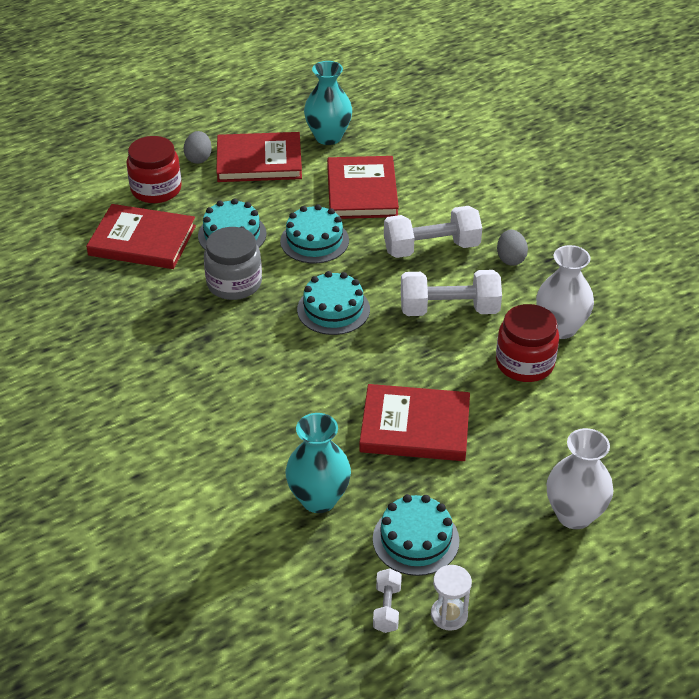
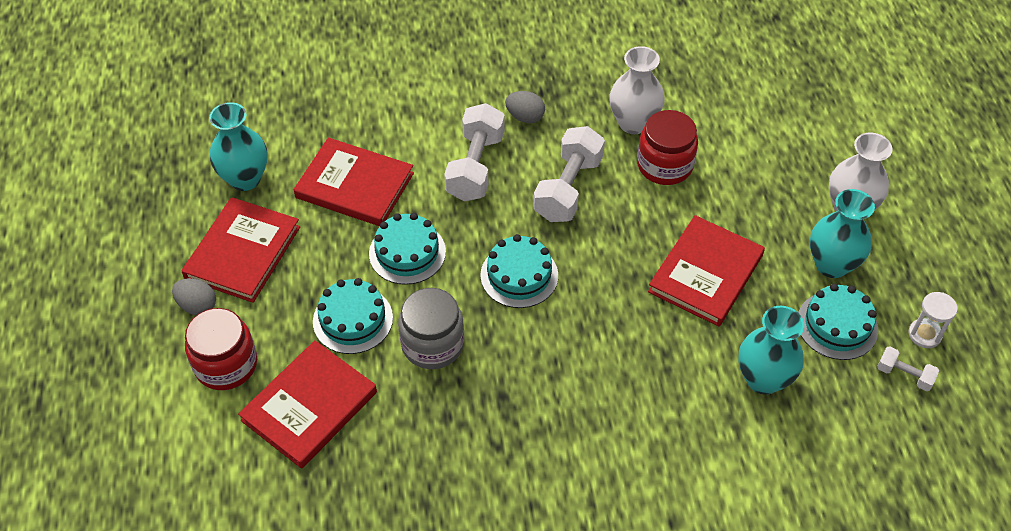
camera: 65 degrees left, 10 degrees up
none -> turquoise vase [810,189,875,278]

